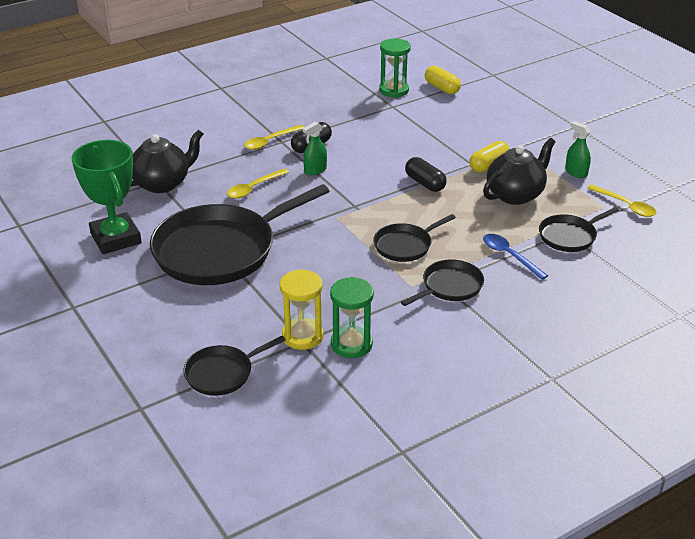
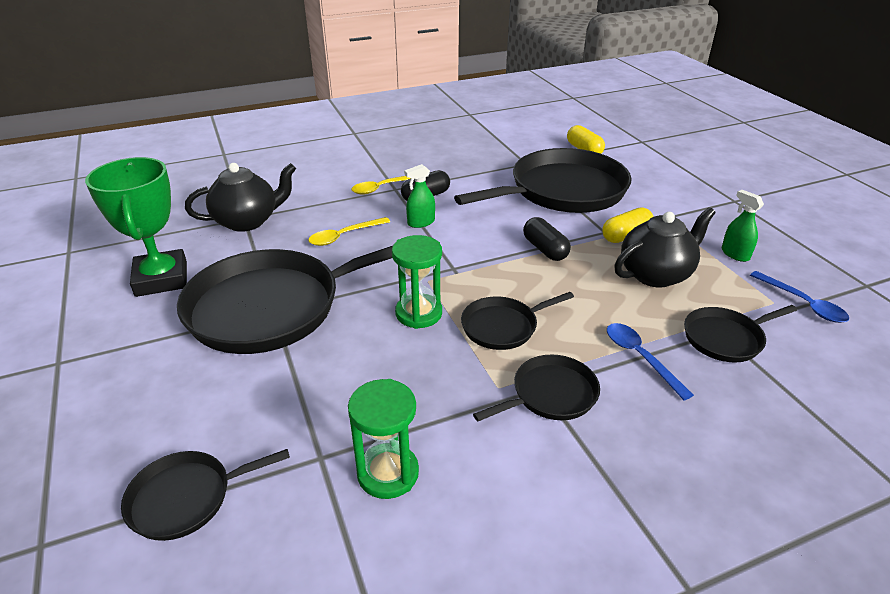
camera: 10 degrees right, 0 degrees up
yellow hourglass [280,269,323,350] -> none
green hourglass [379,38,411,98] -> green hourglass moved to [392,235,442,329]
yellow spoon [587,184,657,217] -> blue spoon [750,271,849,323]
none -> black pan [454,148,632,213]

